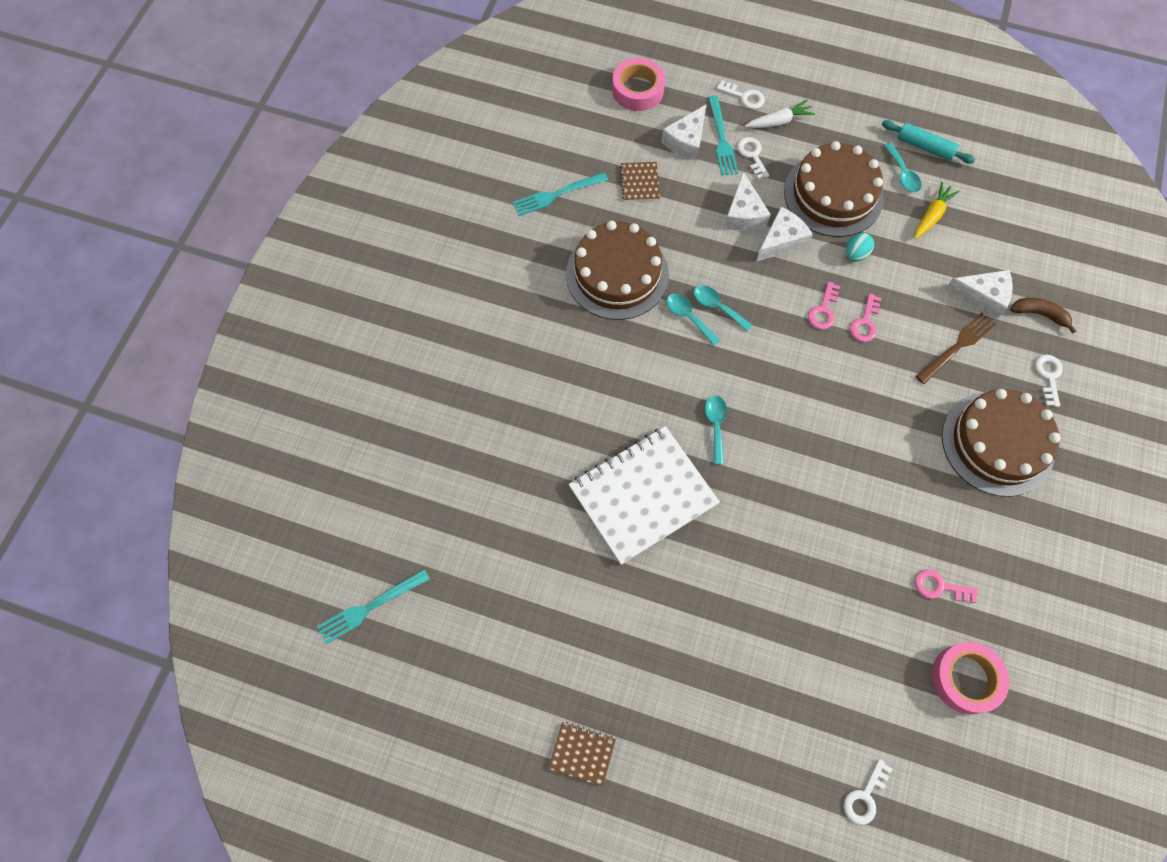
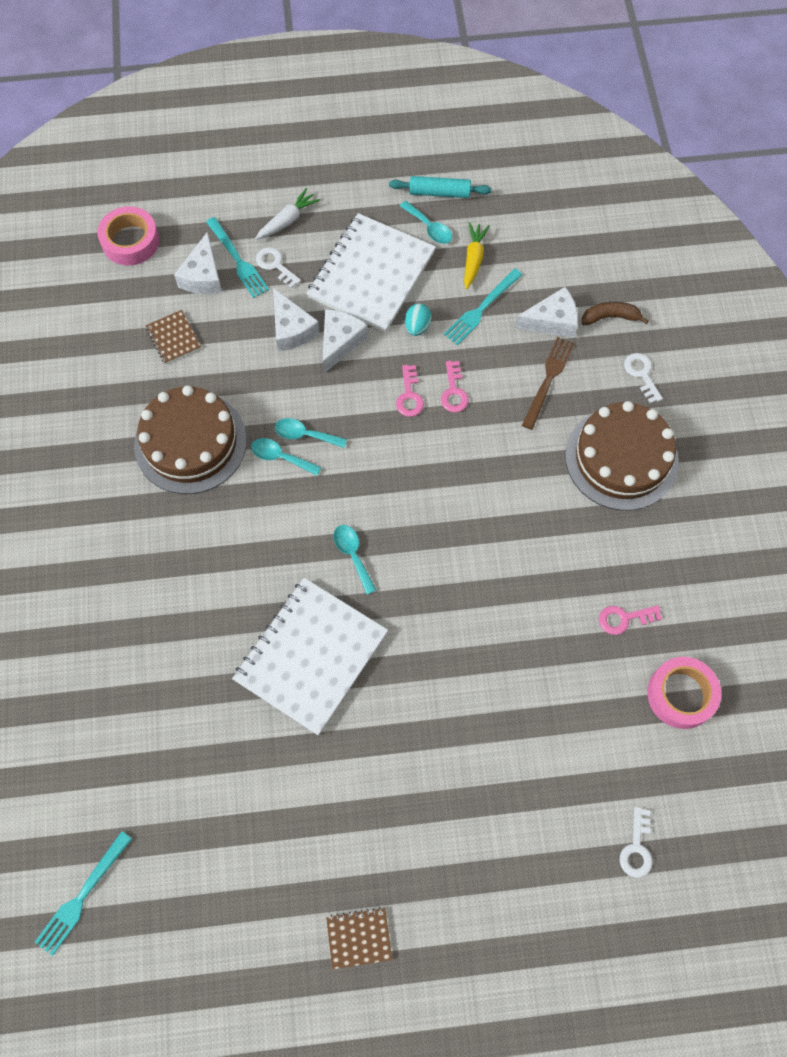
camera: 25 degrees left, 0 degrees up
turquoise fork [513,172,608,216] -> turquoise fork moved to [443,269,523,346]
white key [716,80,765,109] -> none
brown cake [784,141,884,237] -> white notebook [306,213,436,332]

